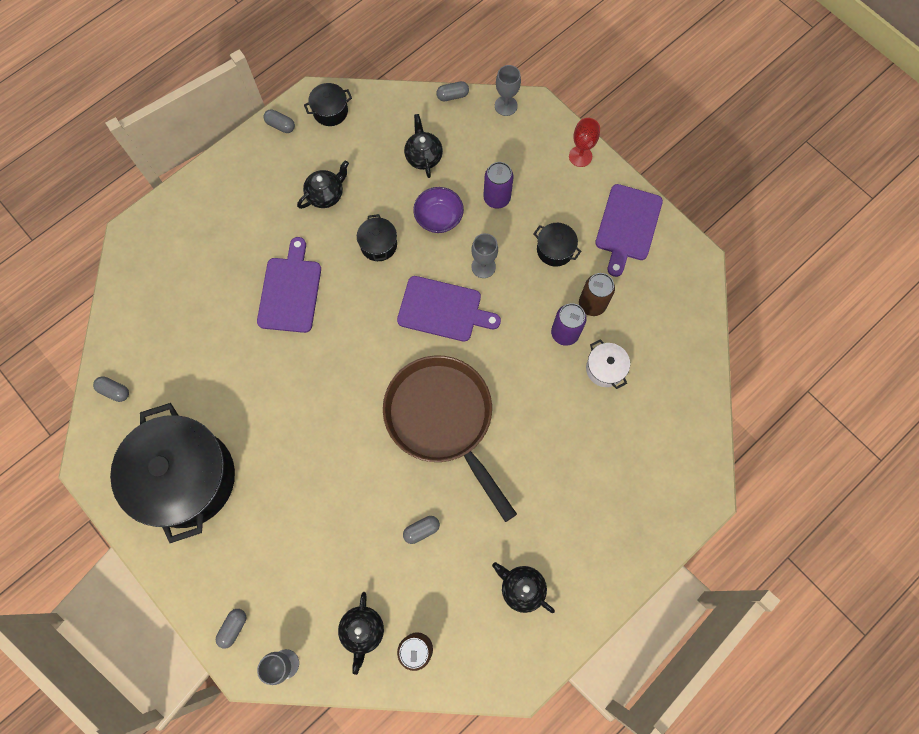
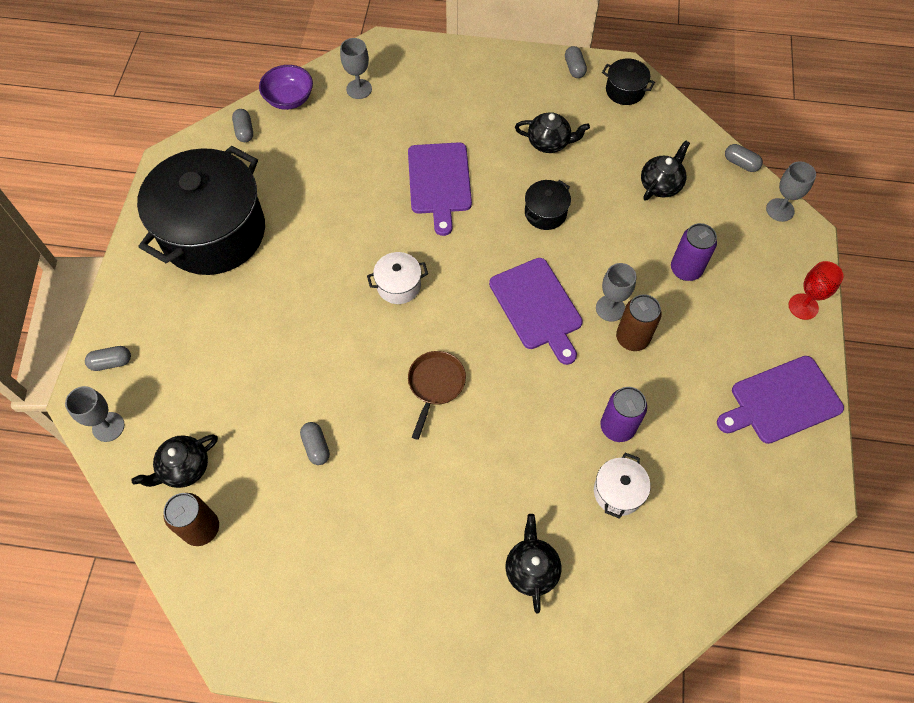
camera: 50 degrees right, 10 degrees down
purple cutting board [257,237,321,333] -> purple cutting board turned 120 degrees clockwise [408,142,472,236]
brown pan [383,355,517,522] -> brown pan [408,351,466,440], size x0.45
grey capsule [403,516,440,544] -> grey capsule turned 45 degrees clockwise [300,422,330,465]
purple bowl [413,187,464,233] -> purple bowl moved to [259,65,313,110]
black teapot [492,562,555,613] -> black teapot moved to [505,514,561,614]
black pot [533,223,581,267] -> none
brown can [579,273,615,316] -> brown can moved to [616,294,662,351]
none -> grey goblet [340,38,372,99]
none -> white pot [367,252,428,304]

